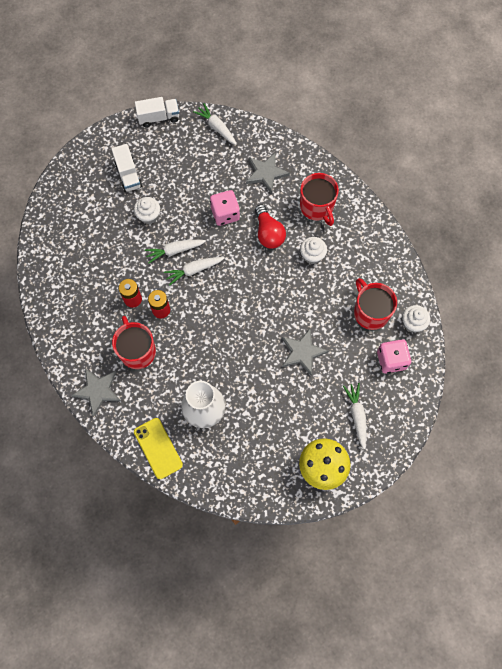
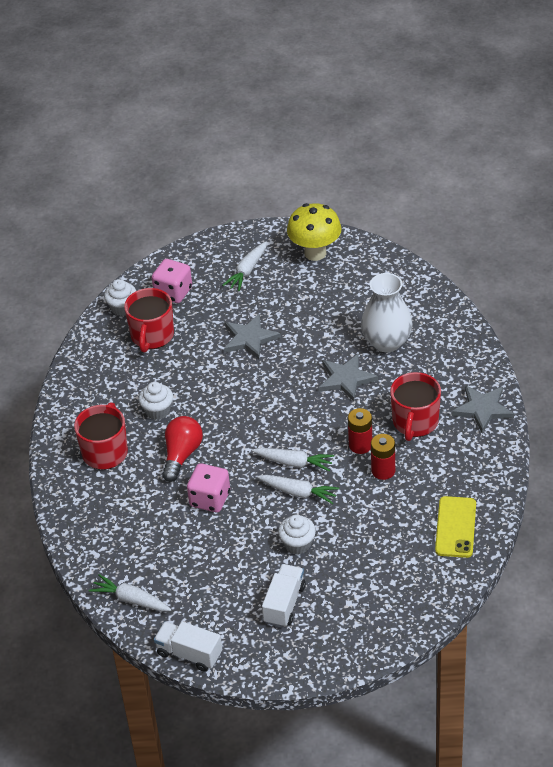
camera: 140 degrees left, 25 degrees down
yellow phone [134,418,183,479] -> yellow phone moved to [435,496,476,558]
white carrot [193,103,237,145] -> white carrot turned 120 degrees clockwise [89,574,171,611]
grey star [246,152,290,194] -> grey star moved to [319,354,378,402]

